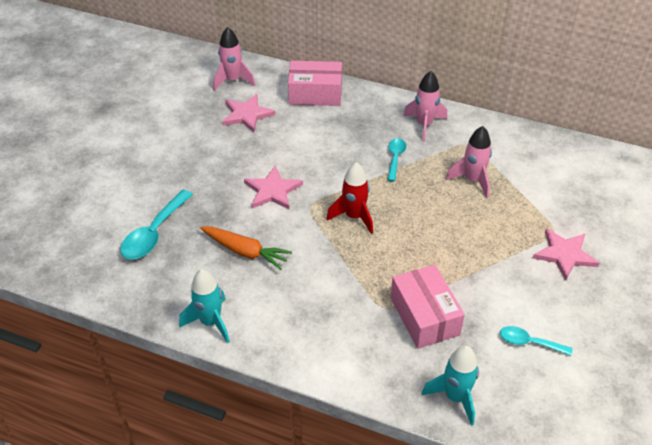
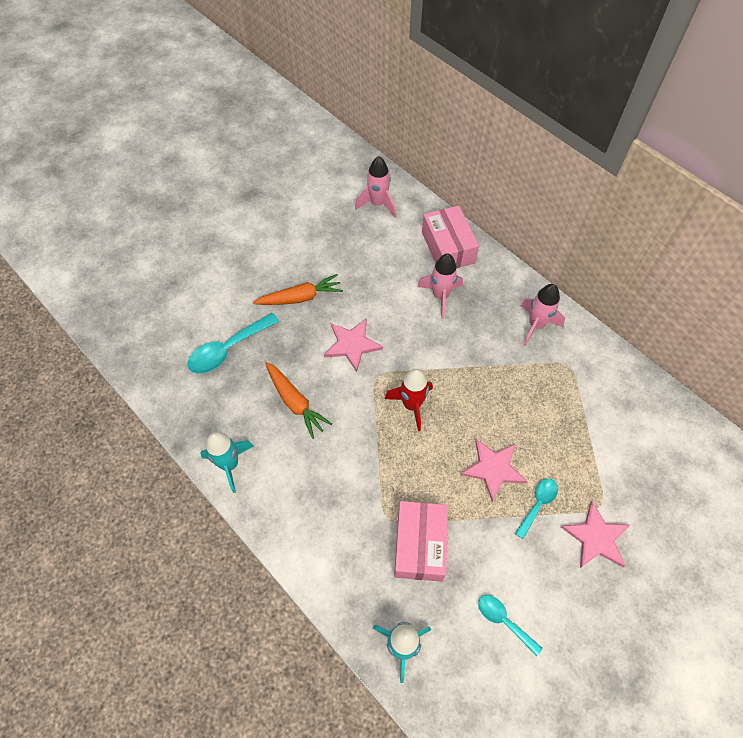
camera: 25 degrees right, 15 degrees up
pink star [222,94,276,132] -> pink star moved to [461,439,527,502]
pink box [288,61,342,106] -> pink box turned 45 degrees clockwise [422,205,479,268]
turquoise spoon [387,138,406,181] -> turquoise spoon moved to [515,479,558,539]
pink rocket [446,126,492,198] -> pink rocket moved to [417,253,463,319]
none -> orange carrot [253,274,343,305]

